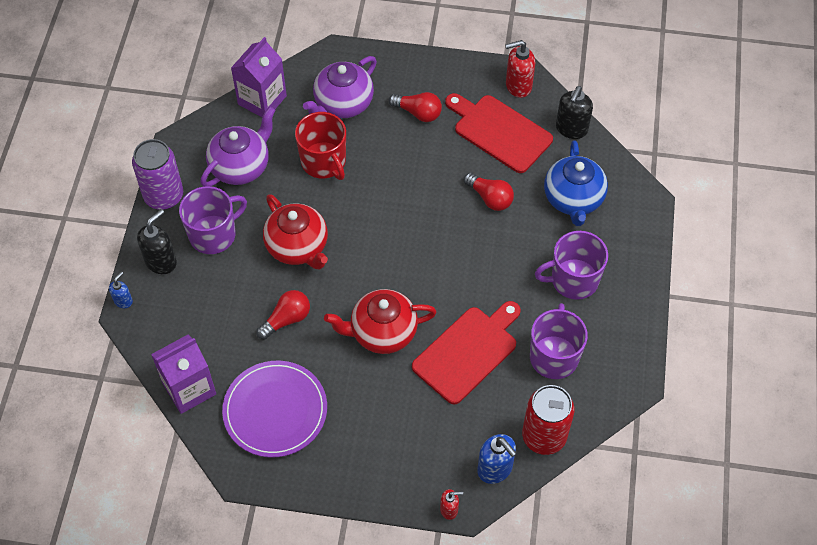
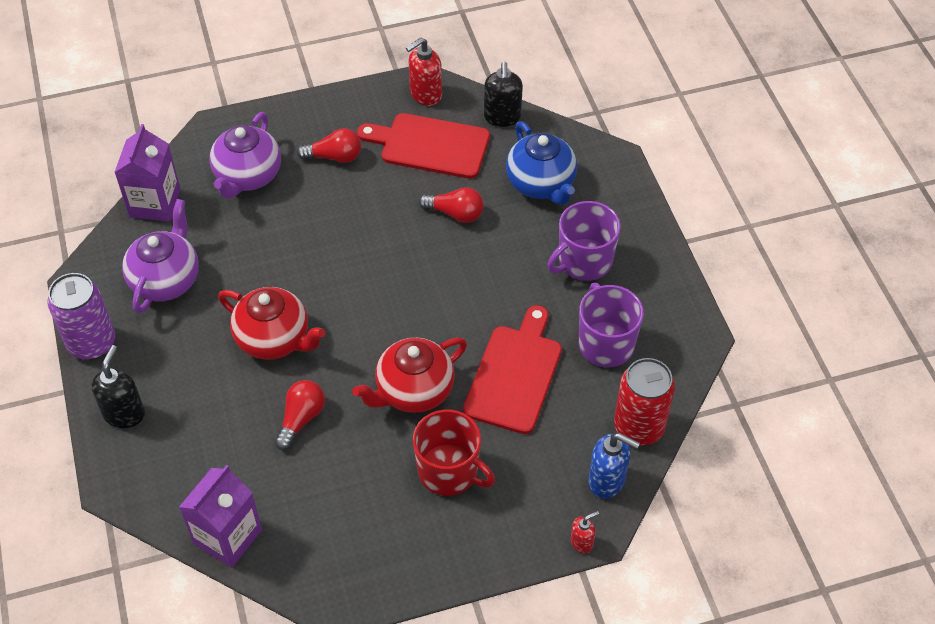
camera: 25 degrees left, 5 degrees down
blue soap dispenser [109,272,133,308] -> none
purple mug [179,186,247,254] -> none
purple plate [222,361,327,458] -> none
red mug [295,112,346,180] -> red mug moved to [413,409,495,496]

